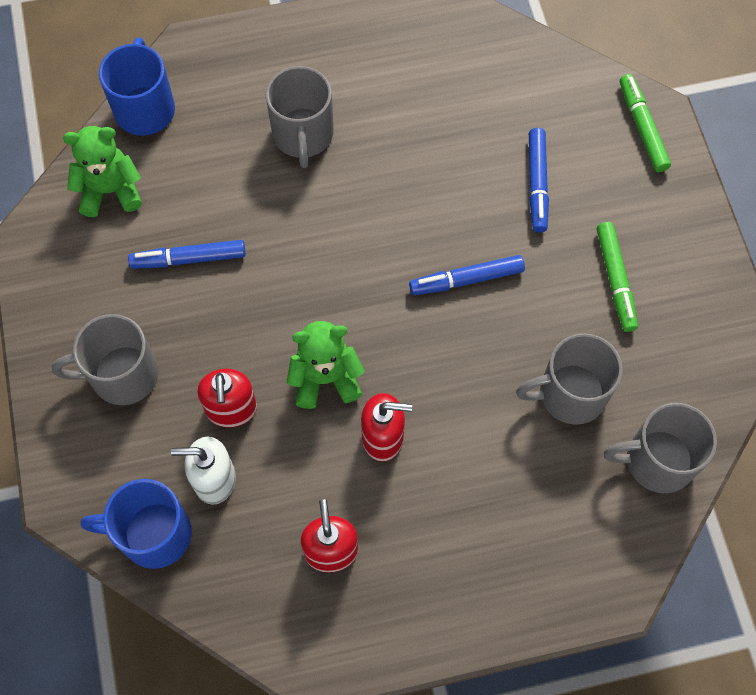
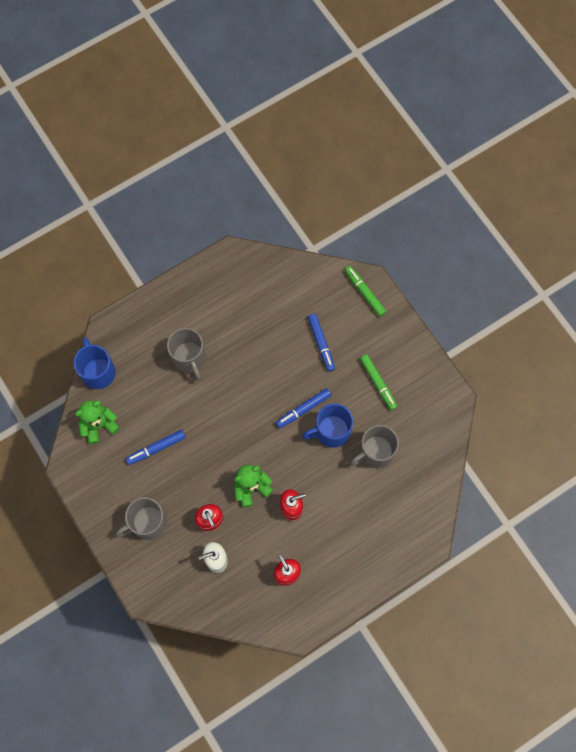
camera: 20 degrees left, 5 degrees up
blue mug [81,479,192,569] -> blue mug moved to [302,404,353,448]
grey mug [604,403,717,493] -> none

